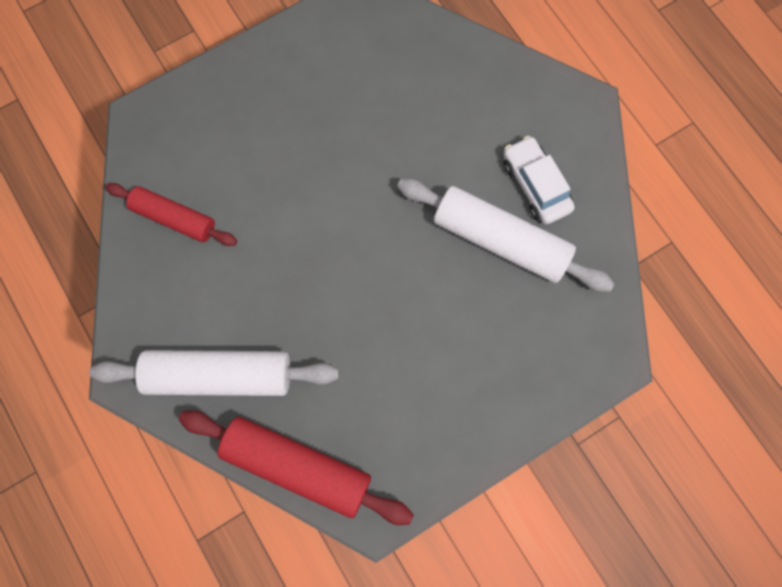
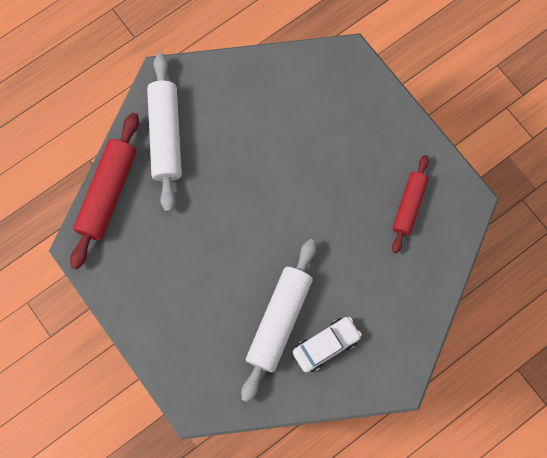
camera: 85 degrees right, 0 degrees up
red rolling pin [105,183,237,246] -> red rolling pin moved to [392,155,429,253]

